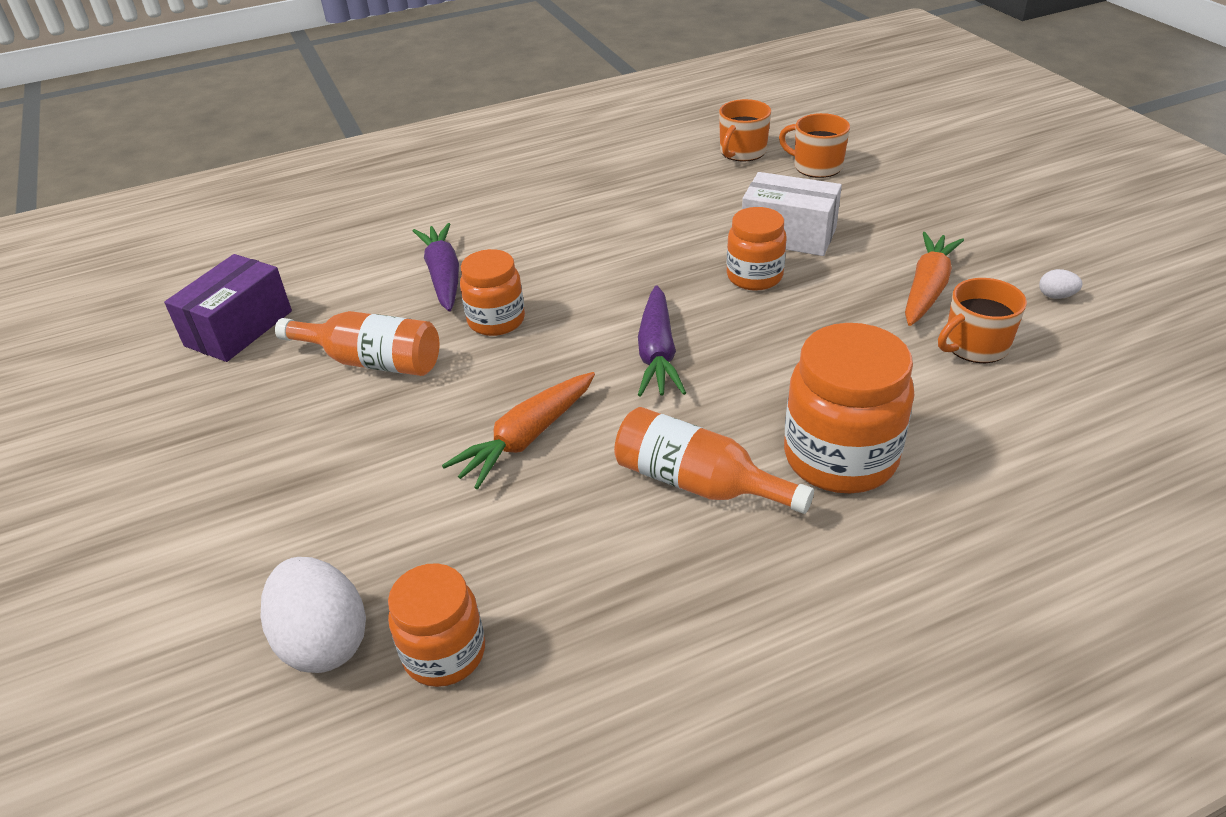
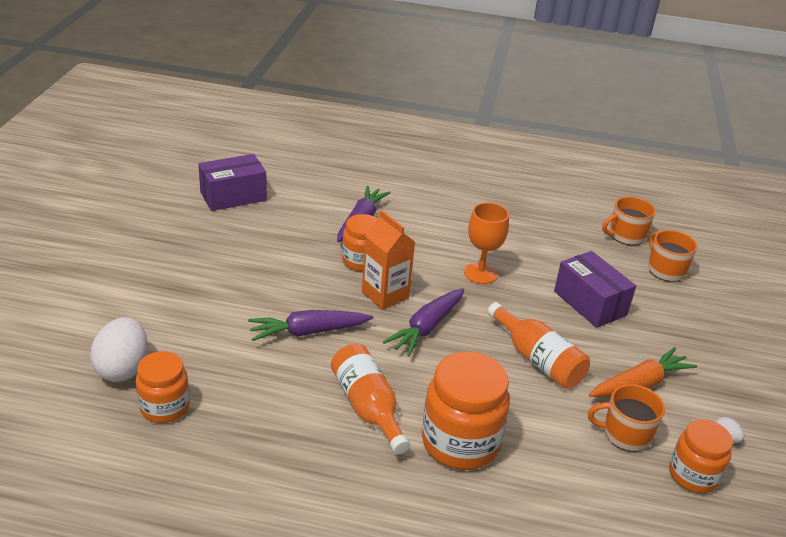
camera: 30 degrees right, 5 degrees down
orange bottle [275,311,439,376] -> orange bottle moved to [487,302,590,389]
orange carrot [442,372,595,490] -> purple carrot [248,310,373,341]
orange jar [726,207,787,291] -> orange jar moved to [669,419,733,493]
white box [742,172,842,256] -> purple box [554,251,636,328]
none -> orange carton [362,210,415,310]
none -> orange goblet [464,203,509,284]

